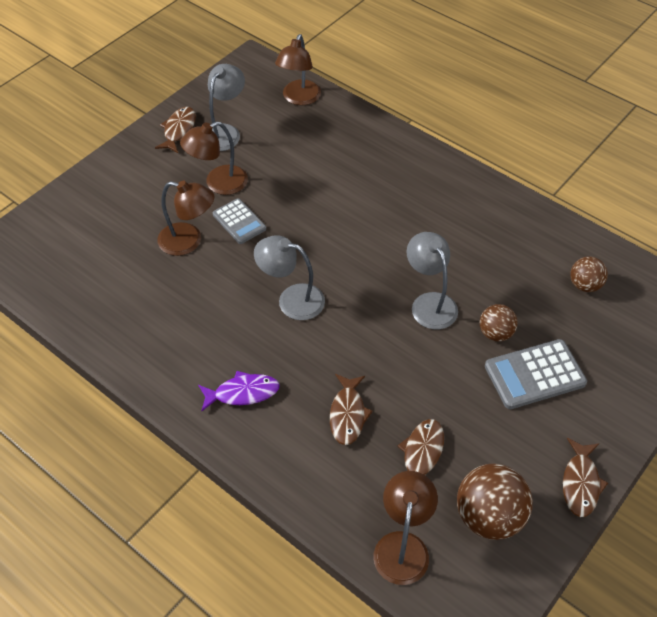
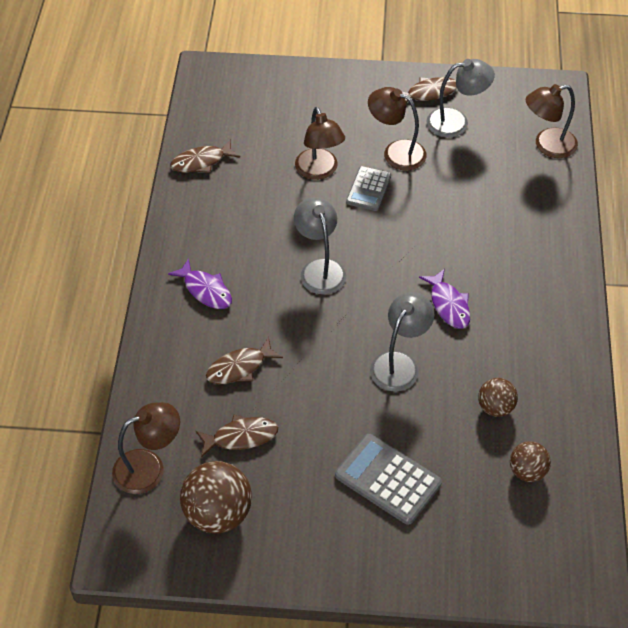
camera: 55 degrees right, 0 degrees up
brown ball [480,304,518,342] -> brown ball moved to [478,378,518,417]
brown fish [563,438,608,517] -> brown fish moved to [170,139,240,173]
none -> purple fish [419,269,470,329]

